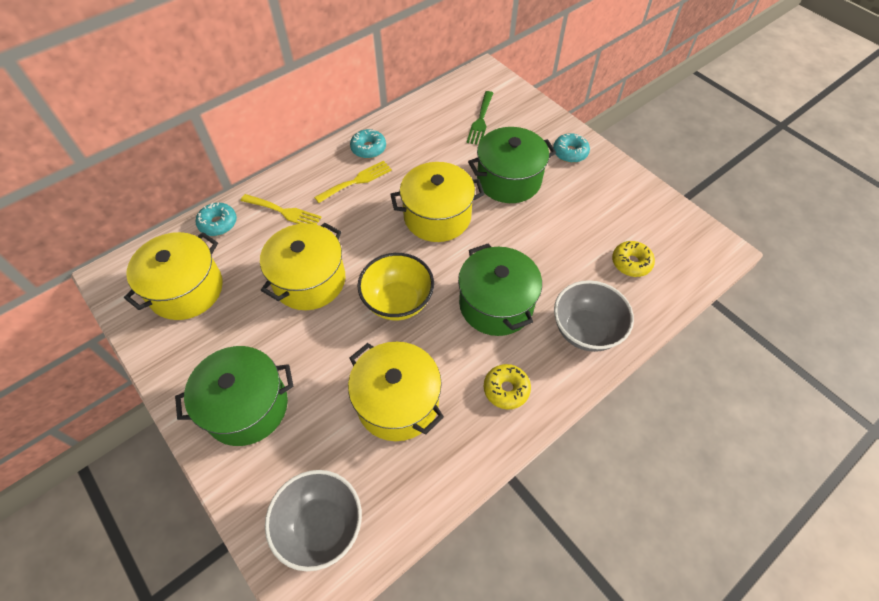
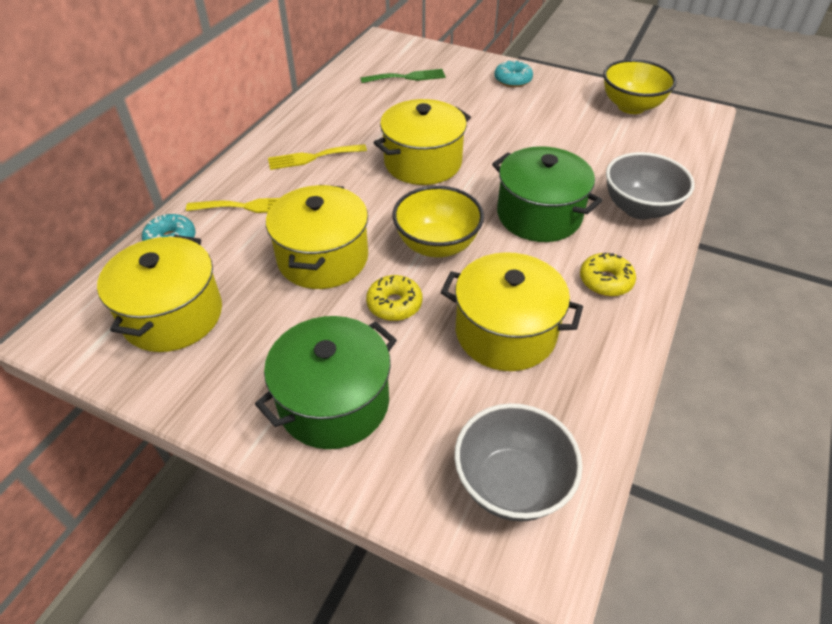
camera: 25 degrees left, 10 degrees down
yellow fork [314,160,392,203] -> yellow fork turned 135 degrees counterclockwise [268,144,367,170]
turquoise donut [350,129,386,158] -> none
green fork [467,91,493,145] -> green fork turned 90 degrees counterclockwise [360,69,446,83]
green pot [468,127,556,203] -> none
yellow donut [612,241,655,277] -> yellow donut moved to [366,275,422,321]
none -> yellow bowl [603,59,677,114]

